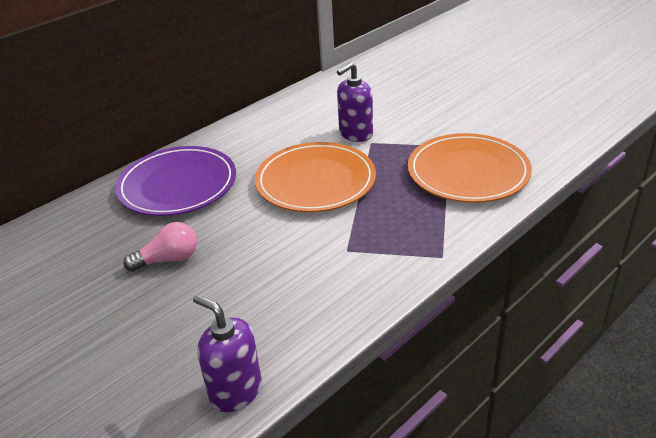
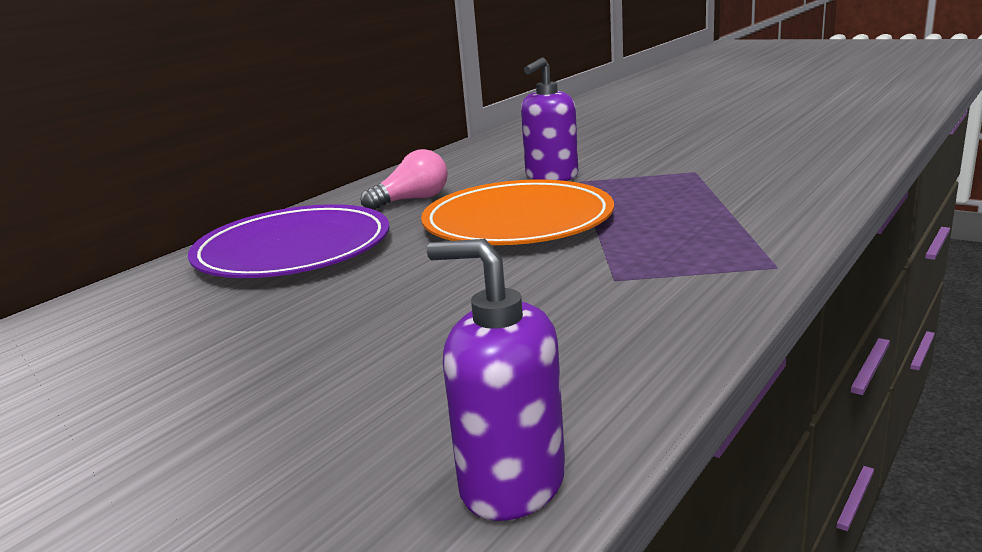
camera: 10 degrees left, 15 degrees down
pink light bulb [123,222,197,272] -> pink light bulb moved to [360,149,448,210]
orange plate [408,133,532,203] -> none

